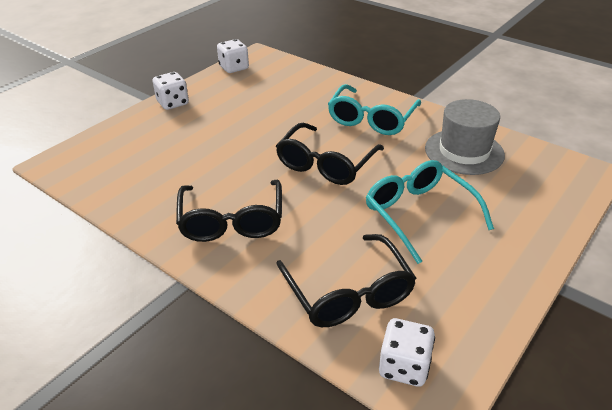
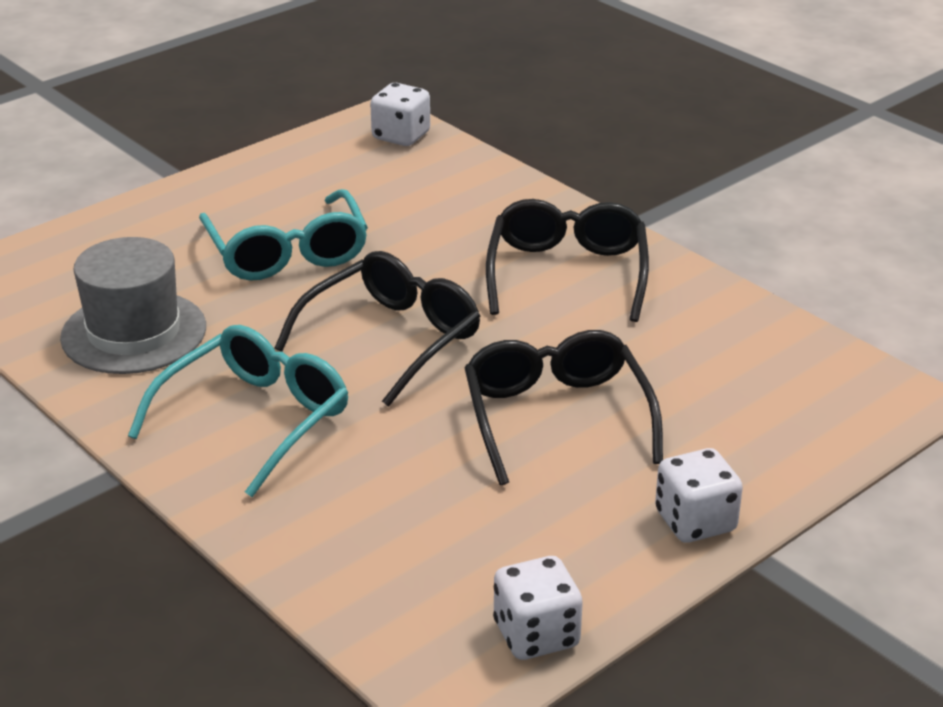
camera: 170 degrees left, 5 degrees down
black glasses [276,234,416,327] -> black glasses moved to [464,330,663,485]

